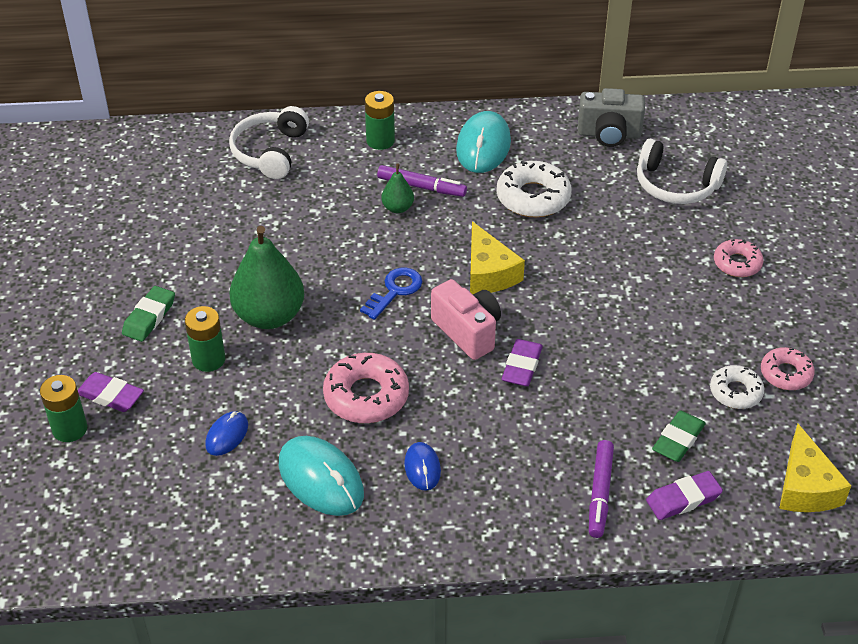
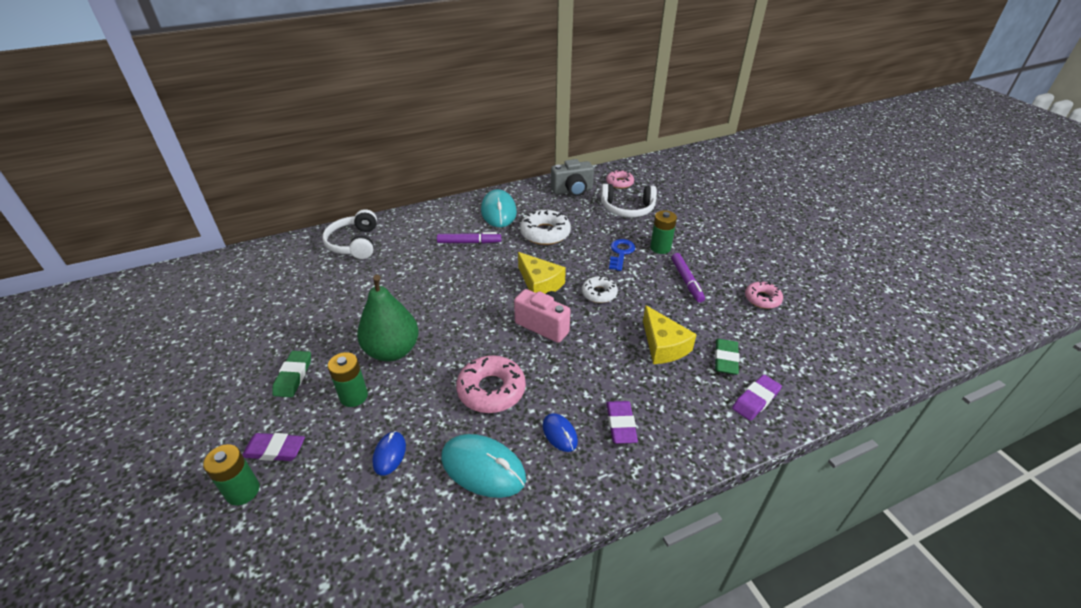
camera: 20 degrees left, 5 degrees down
blue key [360,268,422,320] -> blue key moved to [609,239,635,271]
green battery [365,91,395,150] -> green battery moved to [650,210,677,254]
green pear [381,163,414,213] -> none
purple eraser [502,339,543,386] -> purple eraser moved to [606,401,638,444]
purple marker [589,440,614,538] -> purple marker moved to [671,253,705,303]
white donut [710,365,764,409] -> white donut moved to [582,276,618,303]
pink donut [714,239,764,277] -> pink donut moved to [606,170,634,189]
yellow cheese [779,424,851,512] -> yellow cheese moved to [643,305,697,364]

